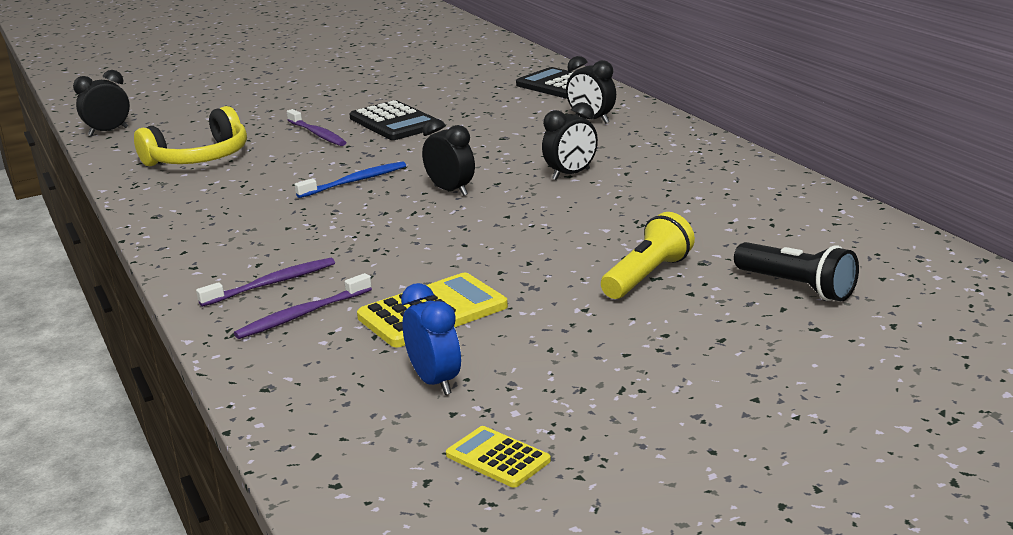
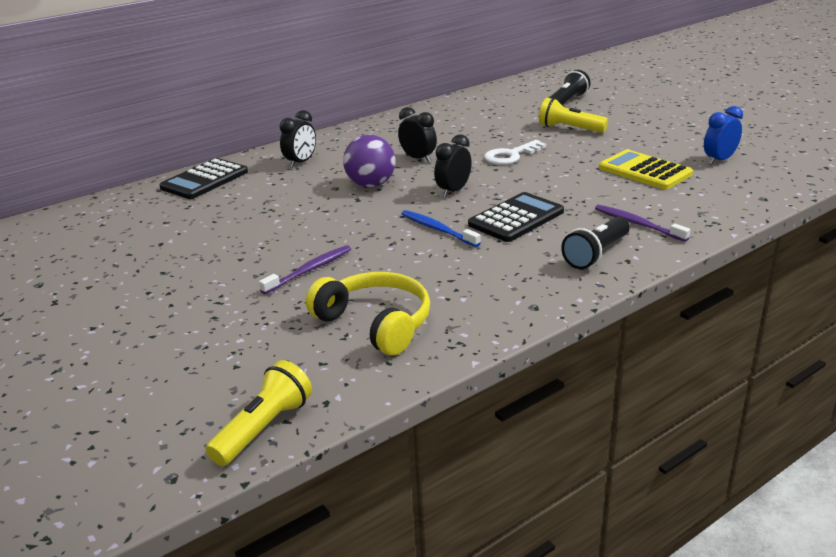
camera: 100 degrees left, 5 degrees up
black clock [73,70,130,136] -> yellow flashlight [205,360,312,466]
purple toothbrush [234,273,372,339] -> none
black calculator [350,100,437,140] -> black calculator moved to [468,192,564,242]
yellow calculator [446,426,551,488] -> none
none -> purple ball [343,135,396,187]
none -> white key [484,140,546,165]
none -> black flashlight [561,217,630,269]

